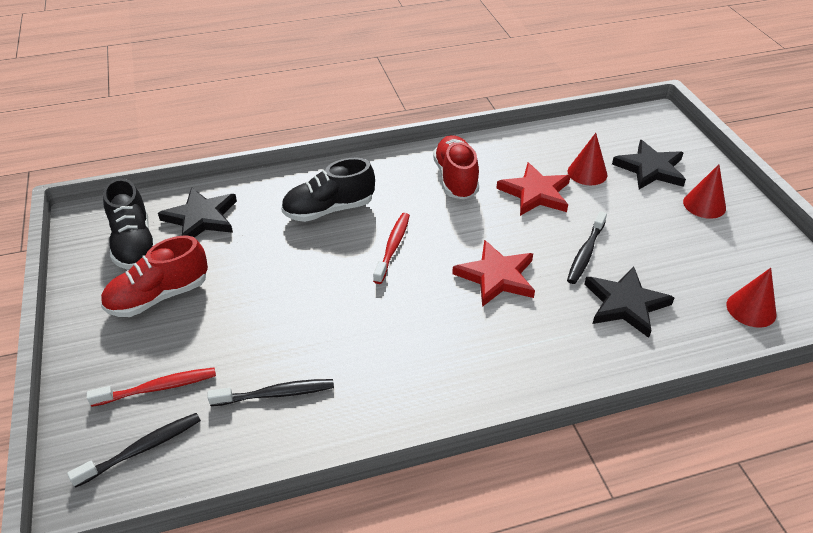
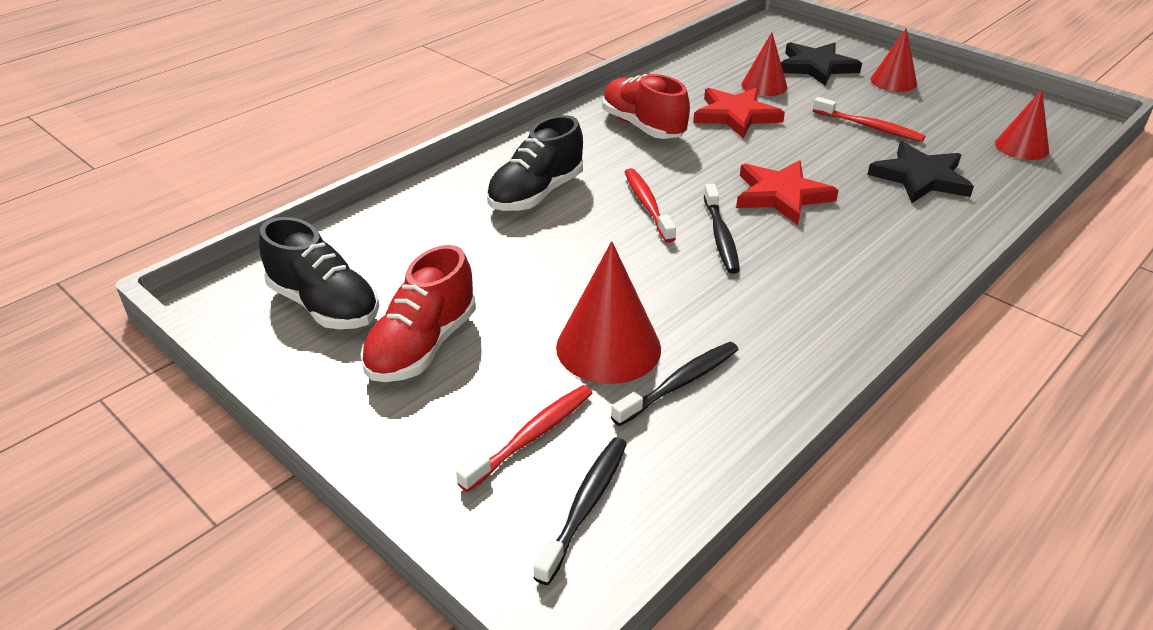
camera: 30 degrees left, 5 degrees down
black star [158,187,237,238] -> none
black toothbrush [567,211,607,284] -> black toothbrush moved to [704,184,740,274]
none -> red cone [556,241,661,384]
none -> red toothbrush [813,97,926,142]

